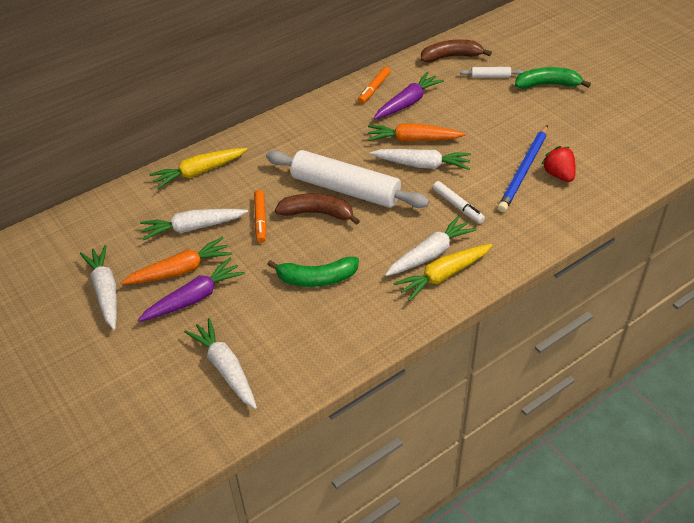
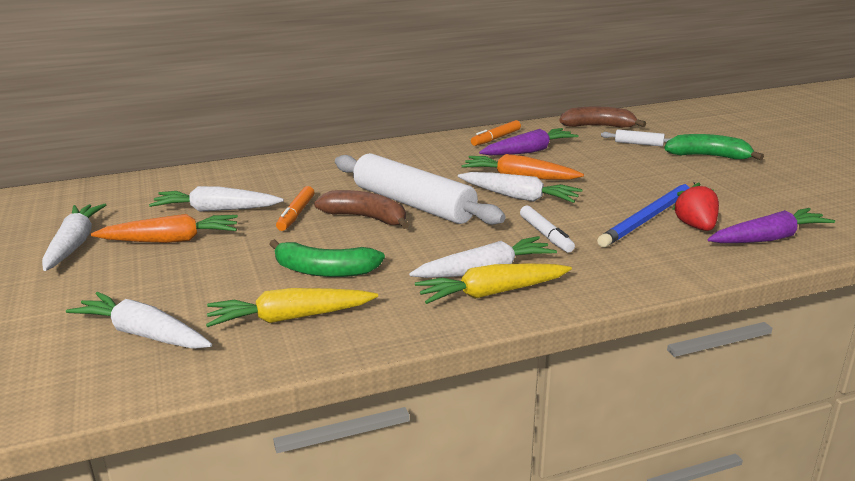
camera: 15 degrees right, 20 degrees down
purple carrot [138,258,245,322] -> purple carrot moved to [708,208,835,243]
yellow carrot [149,148,247,189] -> yellow carrot moved to [206,288,378,327]
white carrot [184,318,257,409] -> white carrot turned 45 degrees counterclockwise [66,292,212,349]

